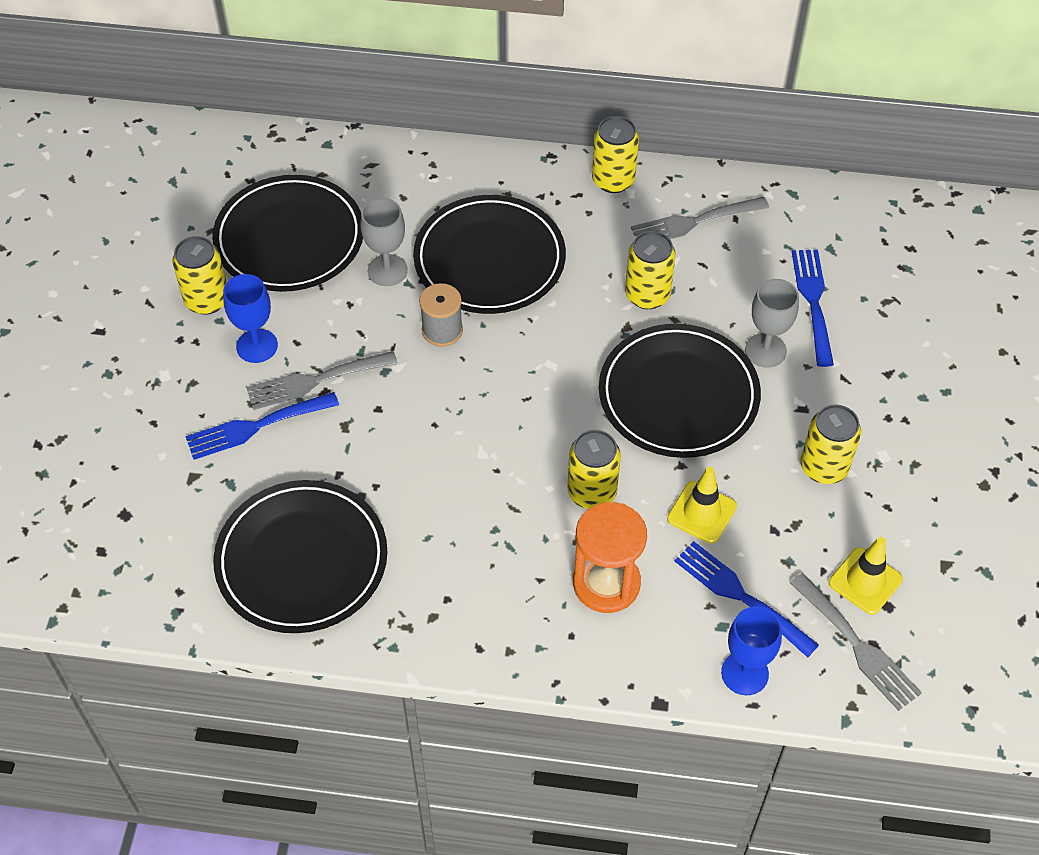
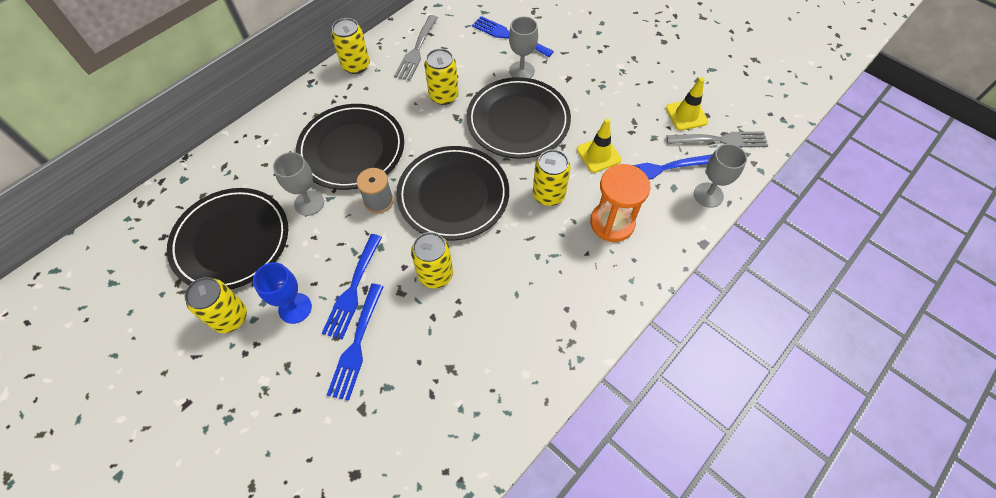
camera: 55 degrees left, 5 degrees up
black plate [214,480,387,633] -> black plate moved to [396,146,509,240]
grey fork [246,351,398,410] -> blue fork [322,234,382,339]
blue goblet [721,606,782,695] -> grey goblet [694,144,747,208]
yellow can [801,404,861,484] -> yellow can moved to [411,232,453,288]

